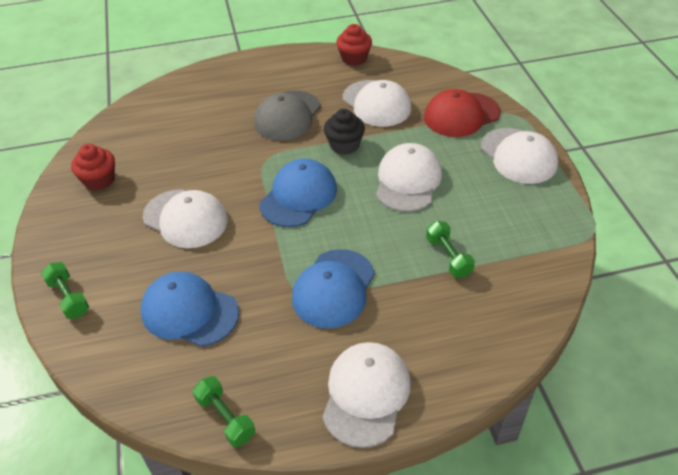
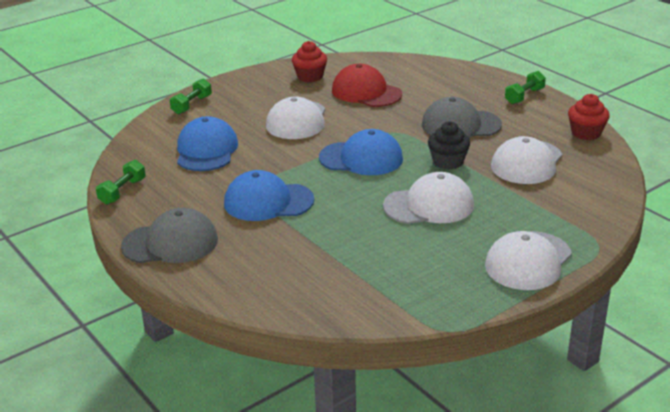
camera: 65 degrees right, 15 degrees down
white cap [322,342,411,448] -> grey cap [121,208,218,263]
red cap [424,89,500,137] -> red cap moved to [332,64,402,107]
green dumbbell [426,221,475,278] -> green dumbbell moved to [505,71,546,104]

